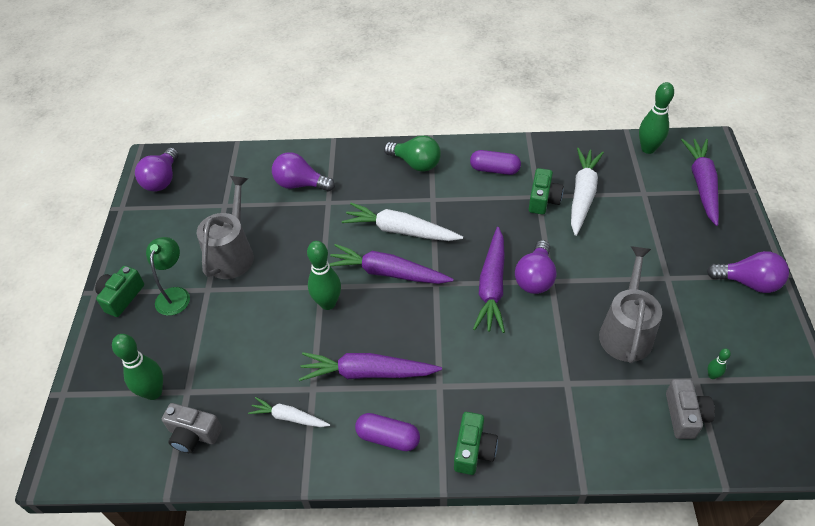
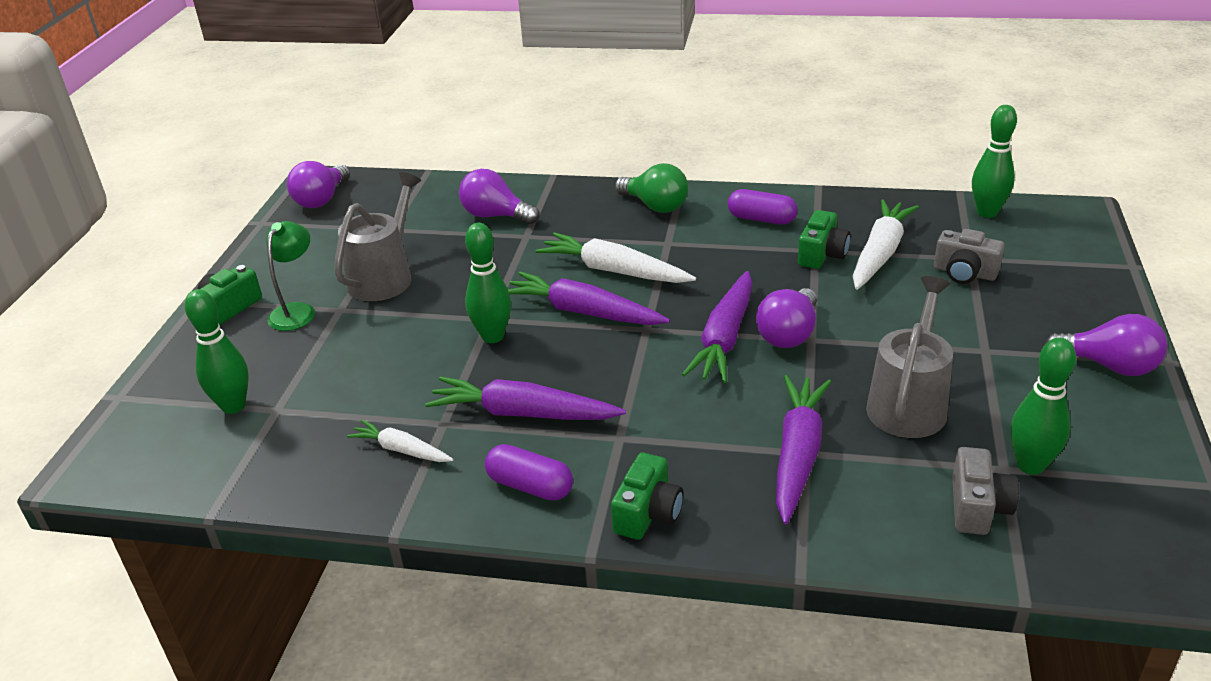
camera: 10 degrees right, 15 degrees down
grey camera [162,403,222,453] -> grey camera moved to [934,229,1005,284]
purple carrot [681,139,719,226] -> purple carrot moved to [776,375,831,524]
green bowling pin [708,349,731,379] -> green bowling pin [1011,338,1076,475], size x2.13

